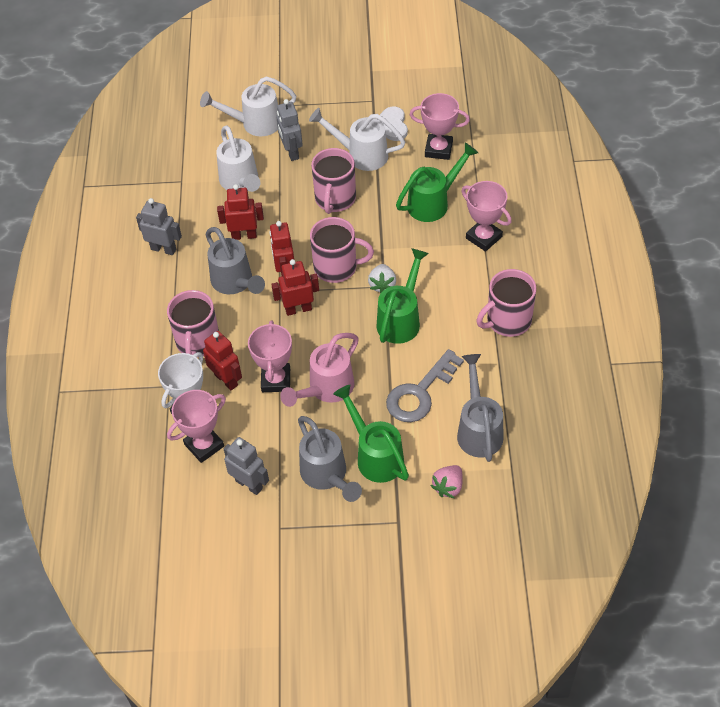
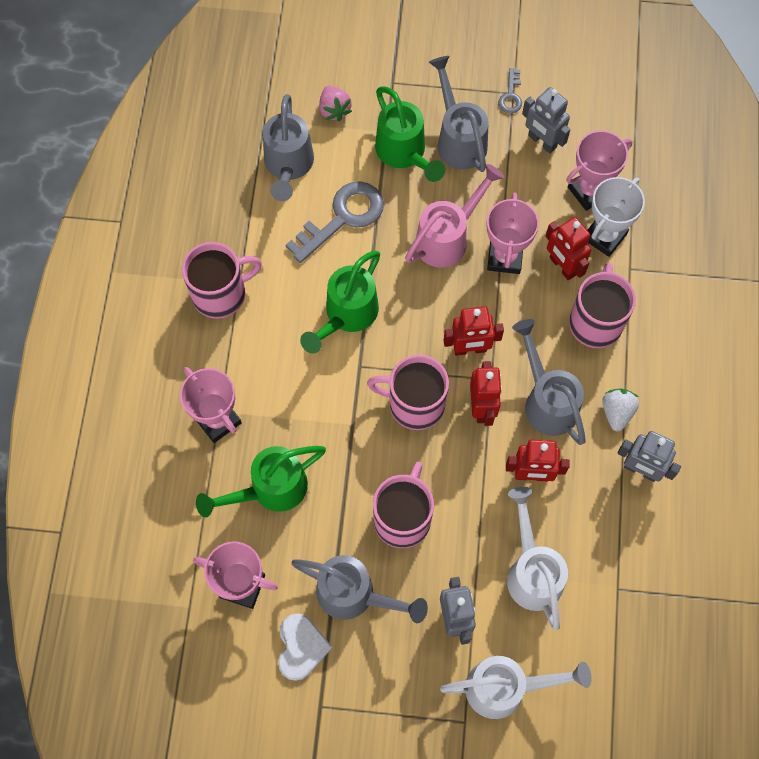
camera: 175 degrees left, 15 degrees up
white watering can [309,108,405,171] -> grey watering can [291,555,428,623]
white strawberry [368,264,396,293] -> white strawberry moved to [602,389,639,431]
pink strawberry [431,465,463,498] -> pink strawberry turned 120 degrees clockwise [319,86,352,122]
none -> grey key [498,68,522,114]

